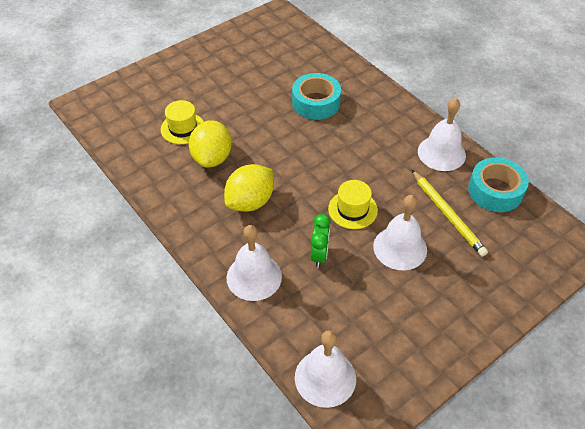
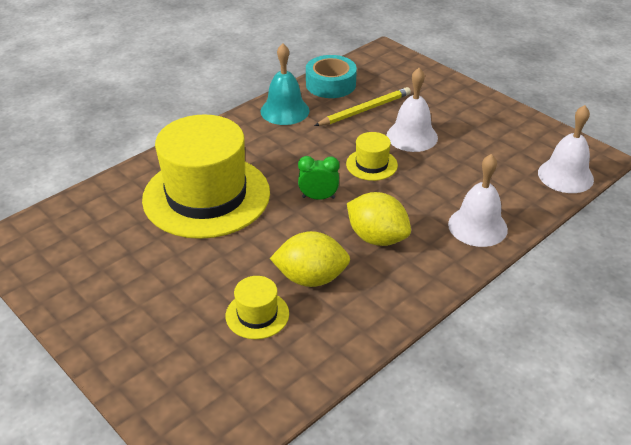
camera: 95 degrees left, 10 degrees down
turquoise tape [292,73,341,120] -> yellow hat [142,114,270,239]
green clock [311,214,331,268] -> green clock moved to [298,156,340,200]
white bell [418,98,466,171] -> turquoise bell [260,44,309,125]

